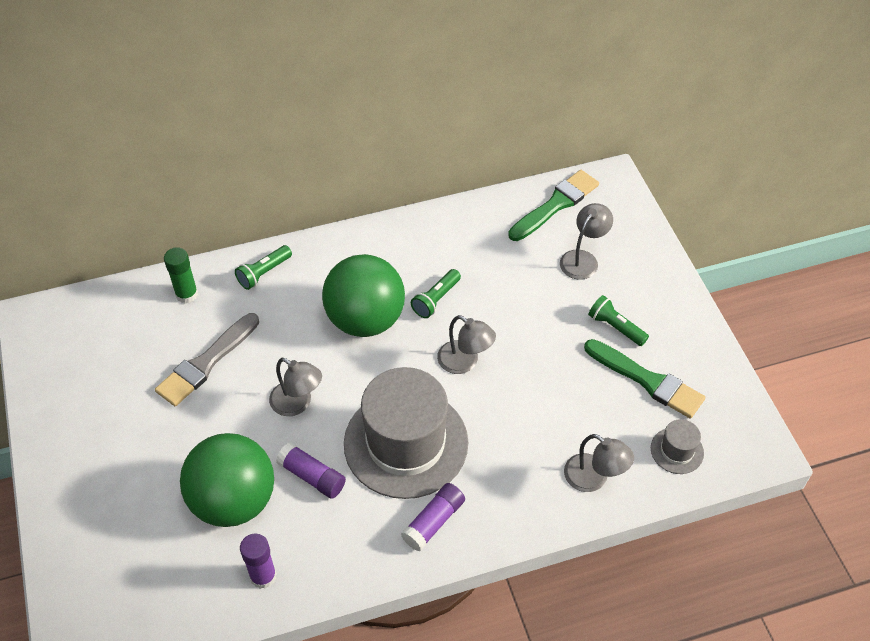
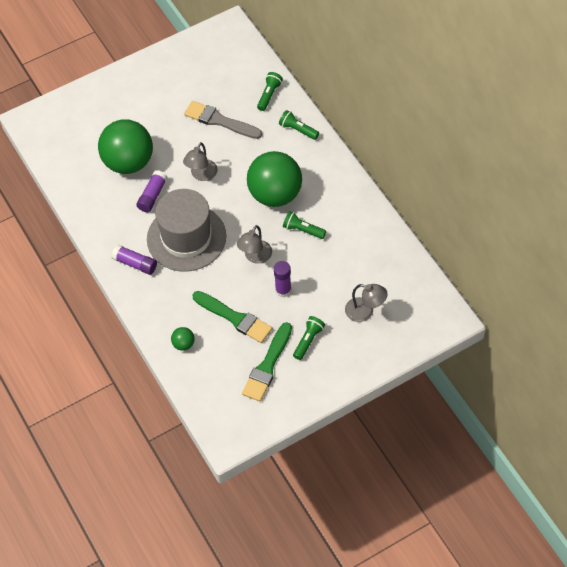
camera: 80 degrees right, 5 degrees up
green glue stick [164,247,198,304] -> green flashlight [257,72,283,111]
purple glue stick [240,533,277,589] -> purple glue stick moved to [274,261,291,297]
green brush [508,170,599,241] -> green brush moved to [192,291,272,343]
grey lamp [564,434,634,492] -> green ball [171,327,195,351]
grey hat [651,419,704,474] -> none

